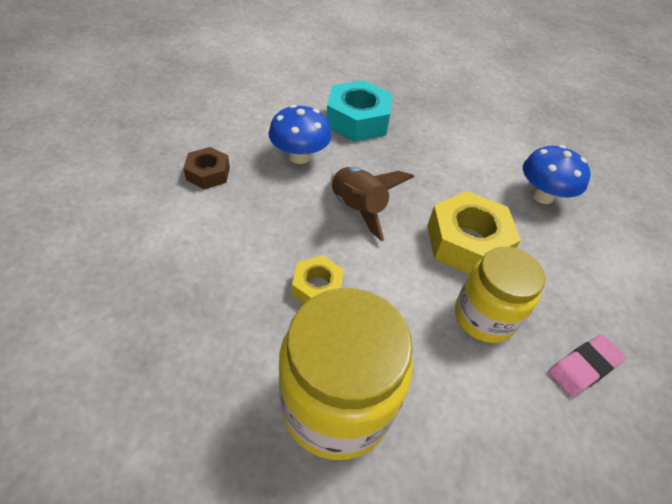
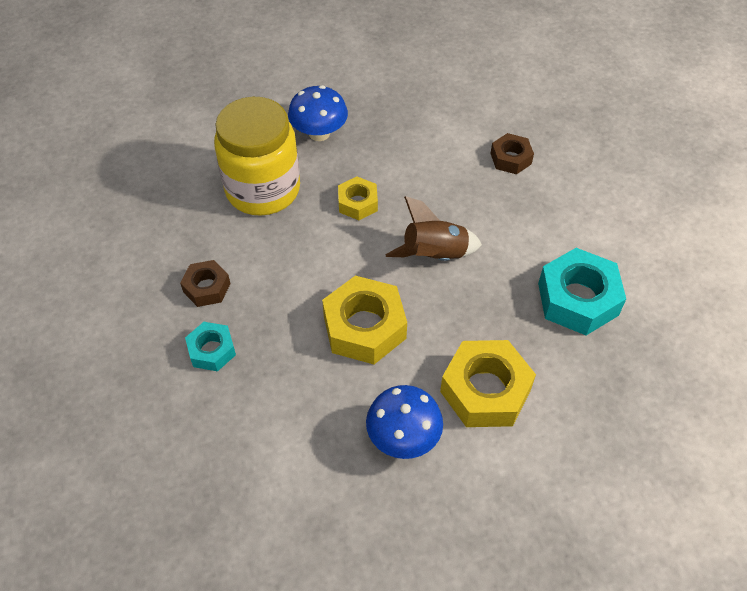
camera: 115 degrees right, 5 degrees up
blue mushroom [269,105,332,164] -> blue mushroom moved to [288,85,348,141]
yellow jar [455,246,545,343] -> none
pink eraser [548,334,626,397] -> turquoise nut [185,322,236,372]
none -> brown nut [180,260,231,307]
none -> yellow nut [440,340,536,427]

